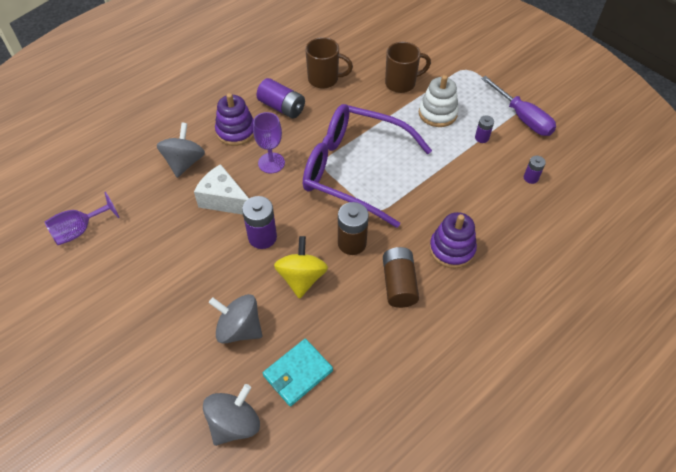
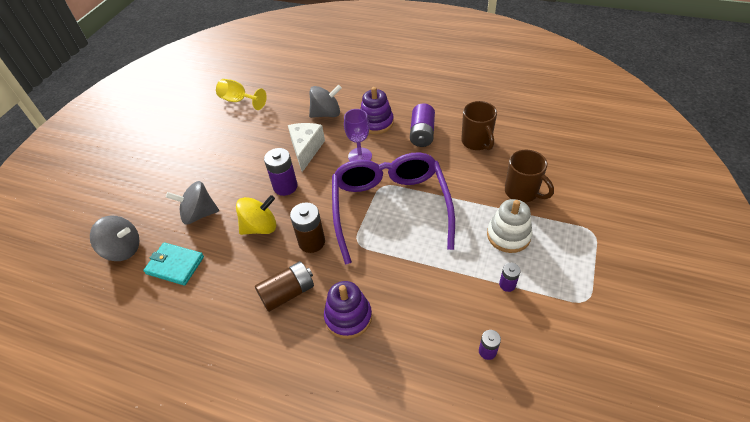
camera: 65 degrees right, 5 degrees down
purple goblet [45,192,120,245] -> yellow goblet [216,79,267,110]
grey spinning top [209,294,262,344] -> grey spinning top turned 90 degrees counterclockwise [166,181,219,225]
purple screwdriver [481,76,556,136] -> none

